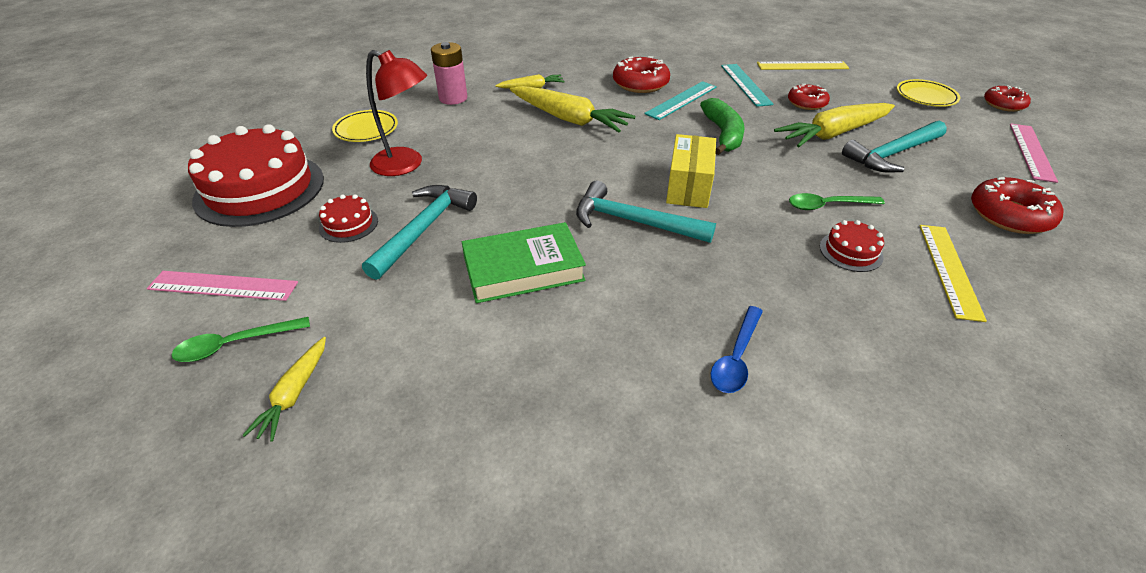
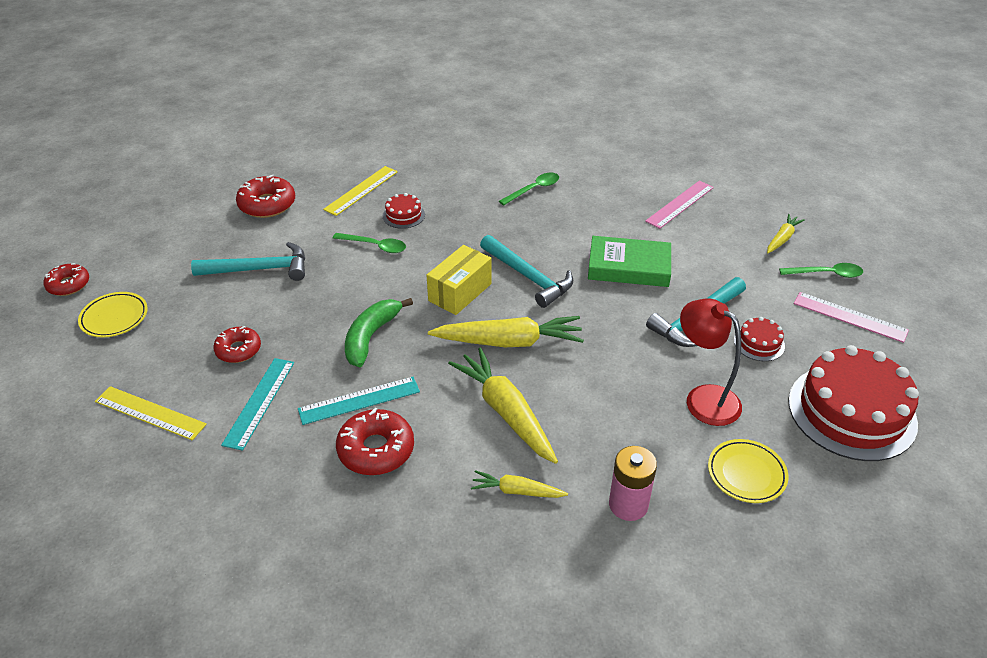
camera: 155 degrees left, 0 degrees up
blue spoon [711,306,763,393] -> green spoon [499,173,559,205]
yellow carrot [774,103,895,147] -> yellow carrot moved to [428,316,584,347]
pink ruler [1010,123,1058,183] -> pink ruler moved to [645,181,714,229]

